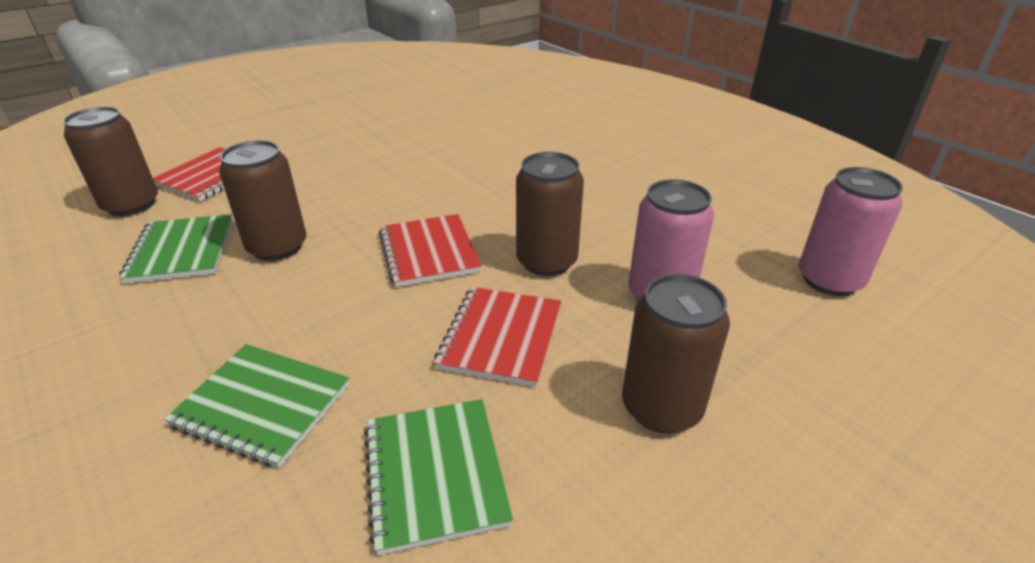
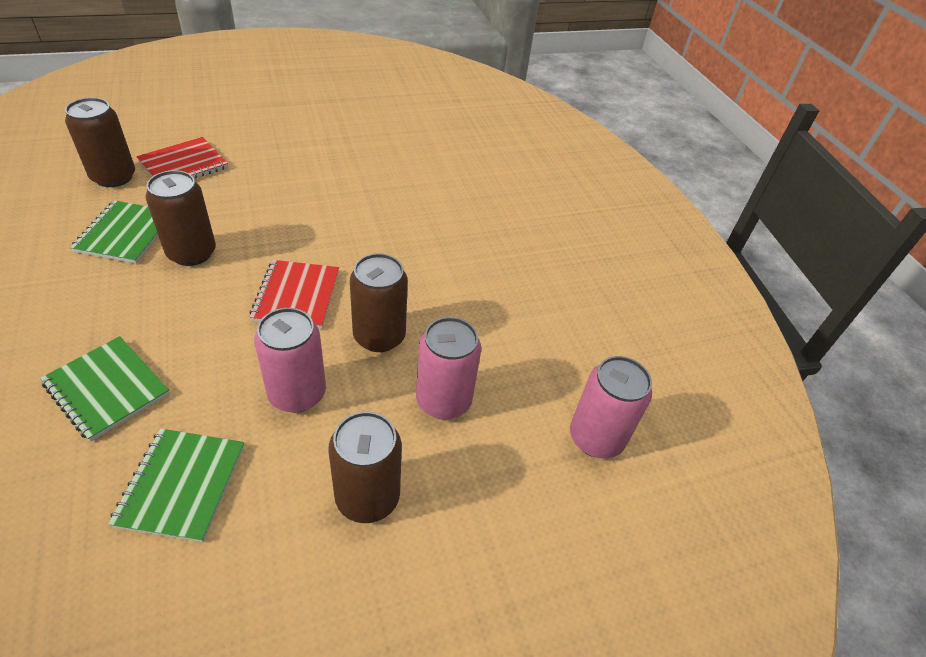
camera: 15 degrees right, 10 degrees up
red notebook [434,287,562,387] -> pink can [254,308,326,413]

